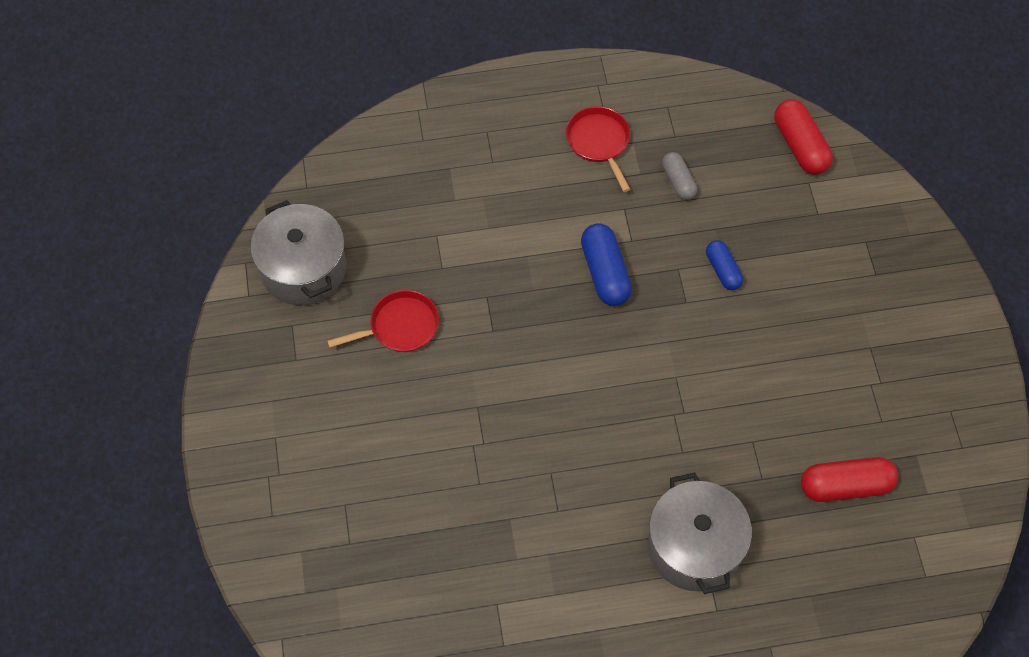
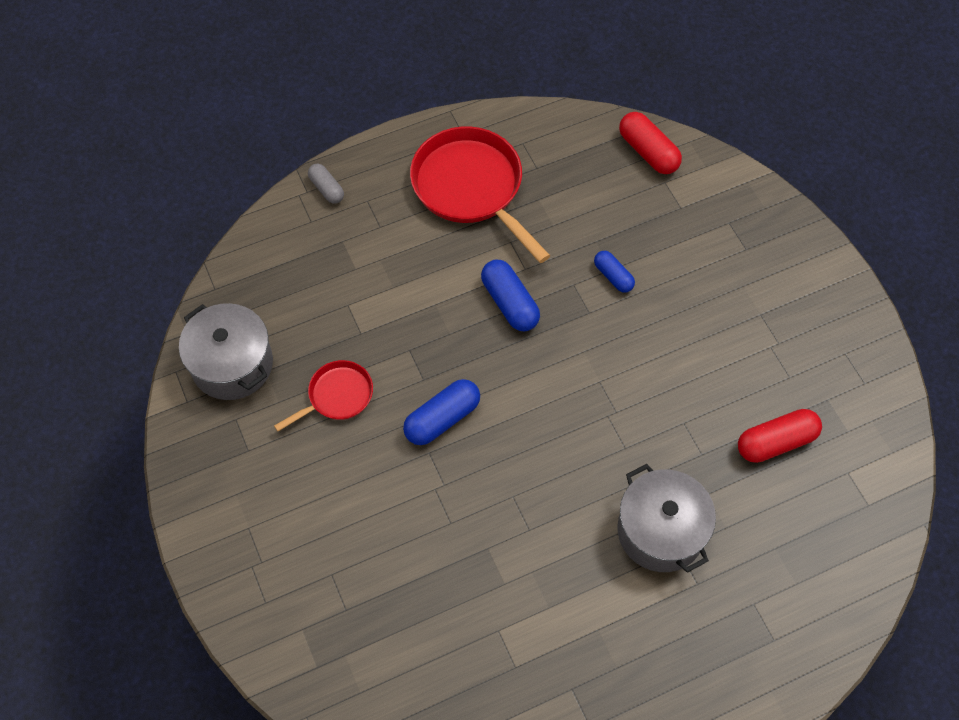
camera: 15 degrees left, 0 degrees up
red pan [566,106,630,192] -> red pan [410,126,550,263], size x1.88
grey capsule [662,152,697,200] -> grey capsule moved to [308,164,344,204]
none -> blue capsule [403,379,480,445]

